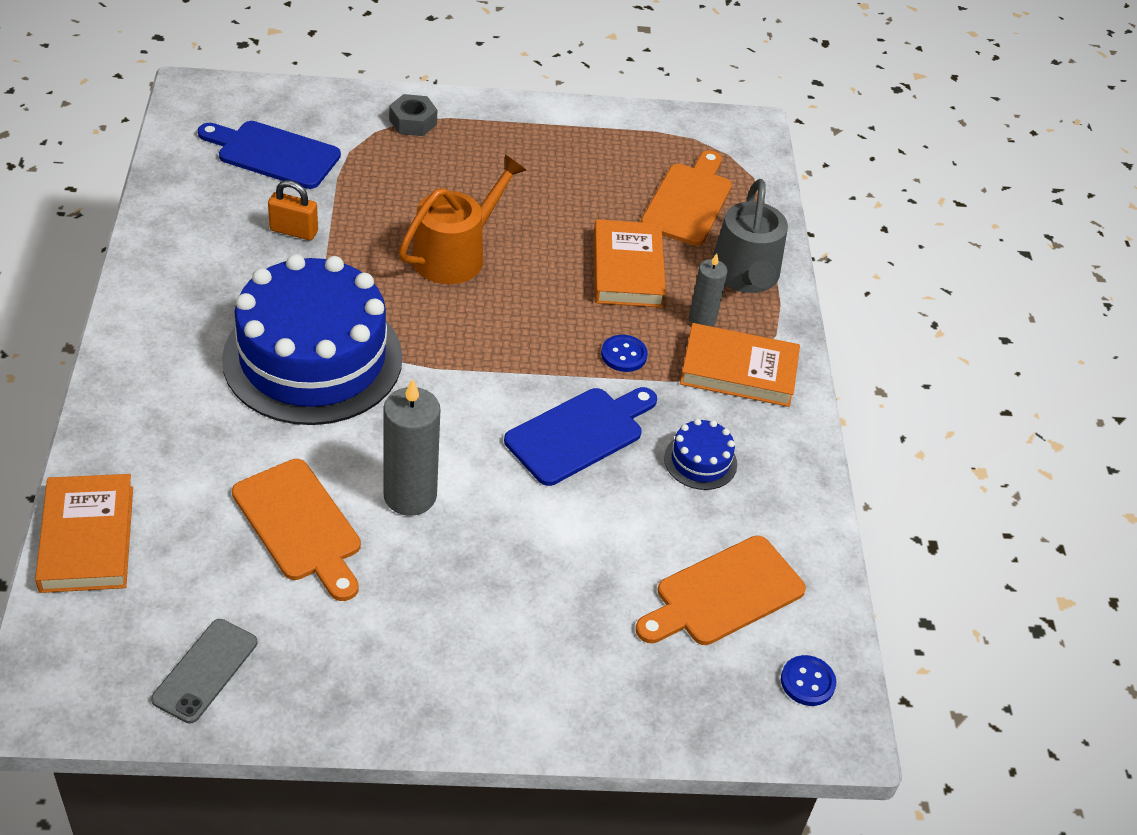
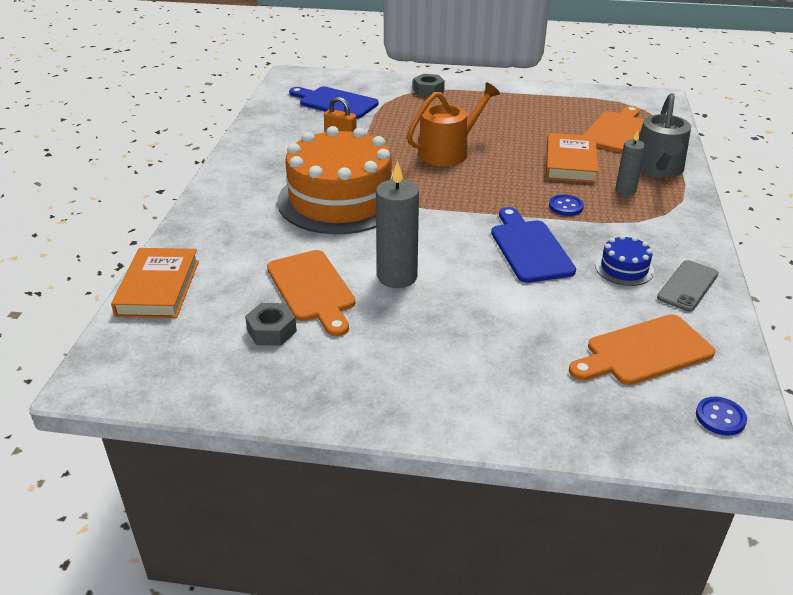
camera: 15 degrees right, 10 degrees down
grey phone [151,619,257,723] -> grey phone moved to [657,260,718,312]
blue cake [222,254,402,425] -> orange cake [277,126,393,234]
blue cutting board [504,387,657,486] -> blue cutting board turned 75 degrees counterclockwise [491,207,576,283]
orange book [680,323,800,407] -> none
none -> grey nut [245,303,297,346]

